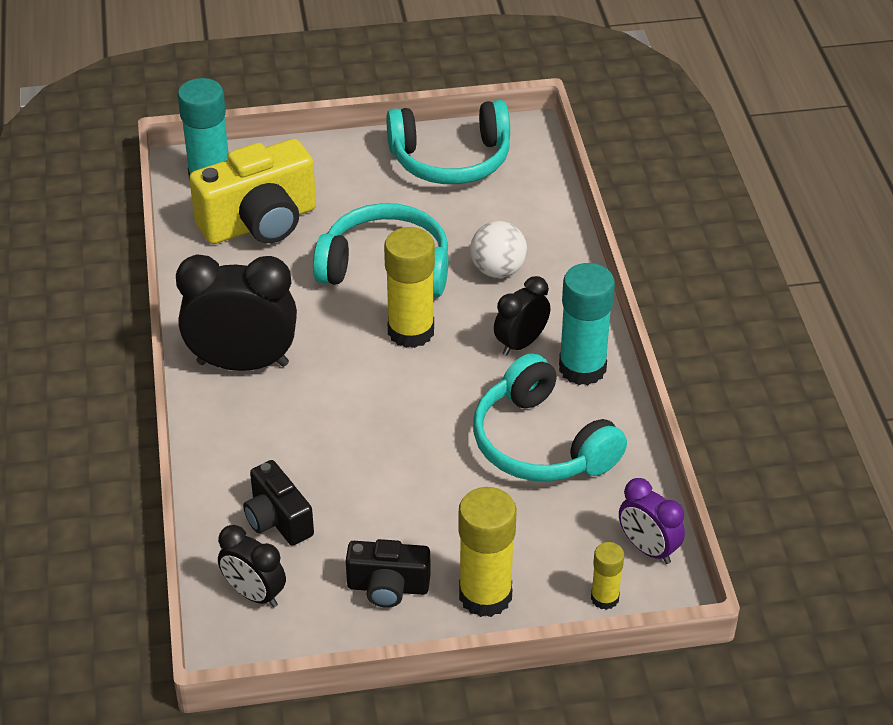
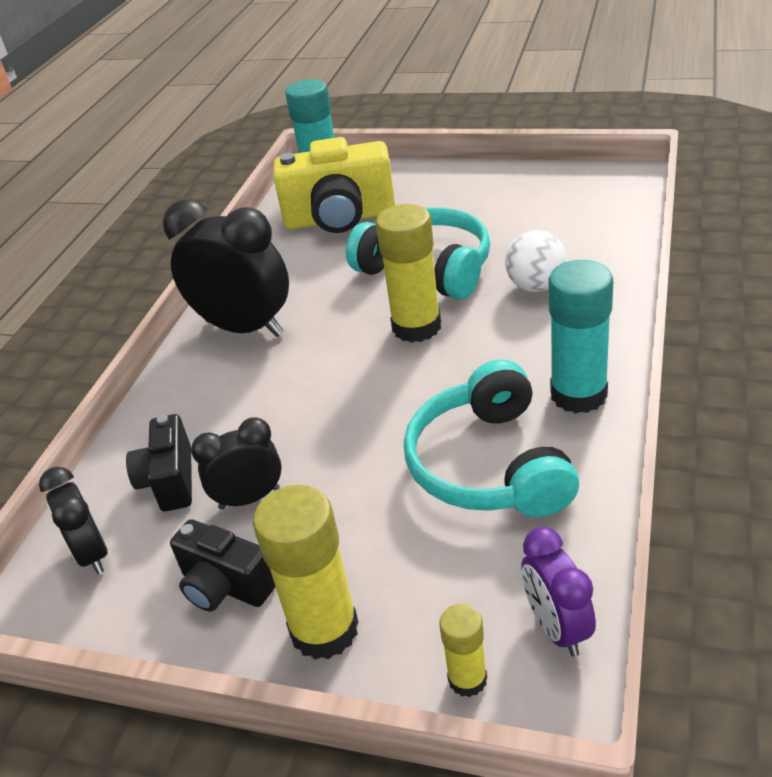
camera: 30 degrees right, 5 degrees down
turquoise headphones [386,100,510,184] -> none
black clock [494,276,550,356] -> black clock moved to [191,417,282,510]

